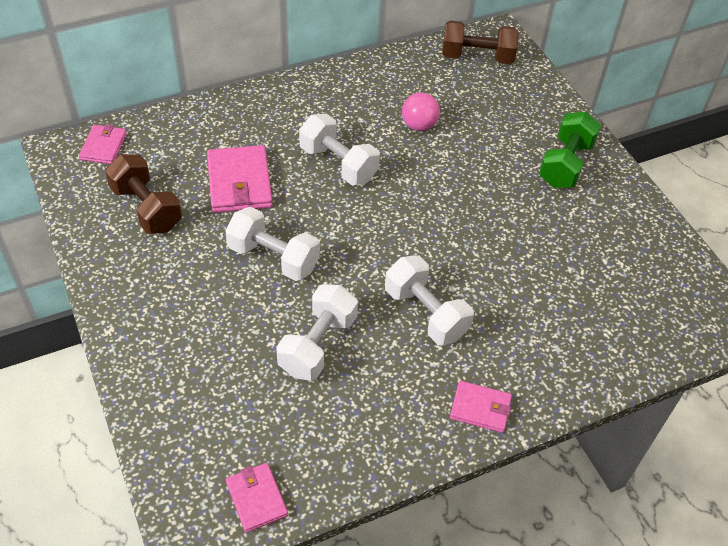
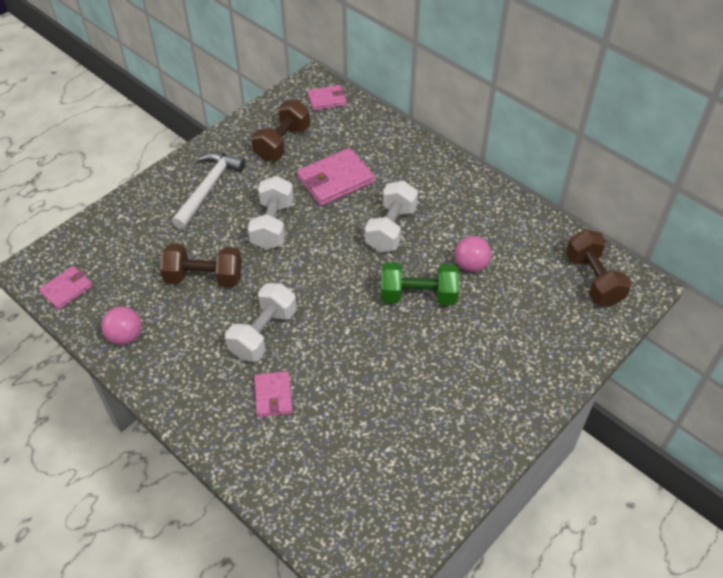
camera: 70 degrees right, 0 degrees up
white dumbbell [276,284,358,381] -> brown dumbbell [160,244,242,288]
pink wallet [450,381,512,433] -> pink wallet moved to [254,371,293,417]
green dumbbell [539,112,601,188] -> green dumbbell moved to [381,262,459,305]
none -> pink ball [101,306,141,345]
none -> white hammer [172,152,246,229]

